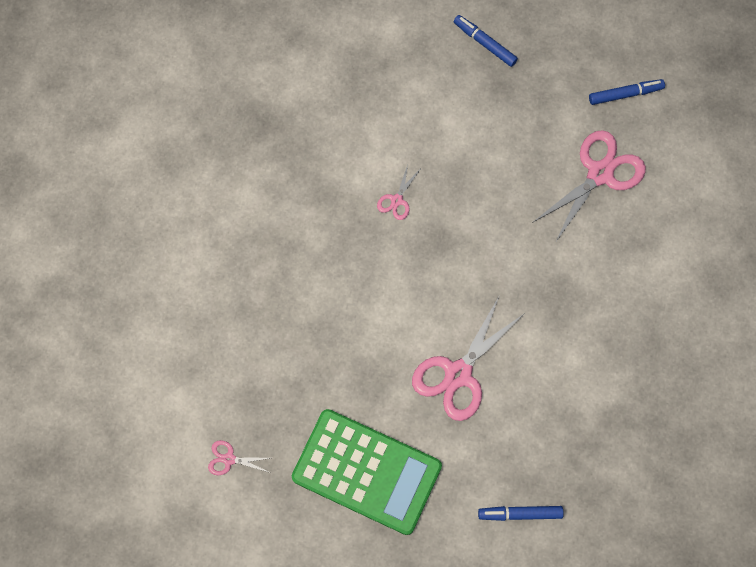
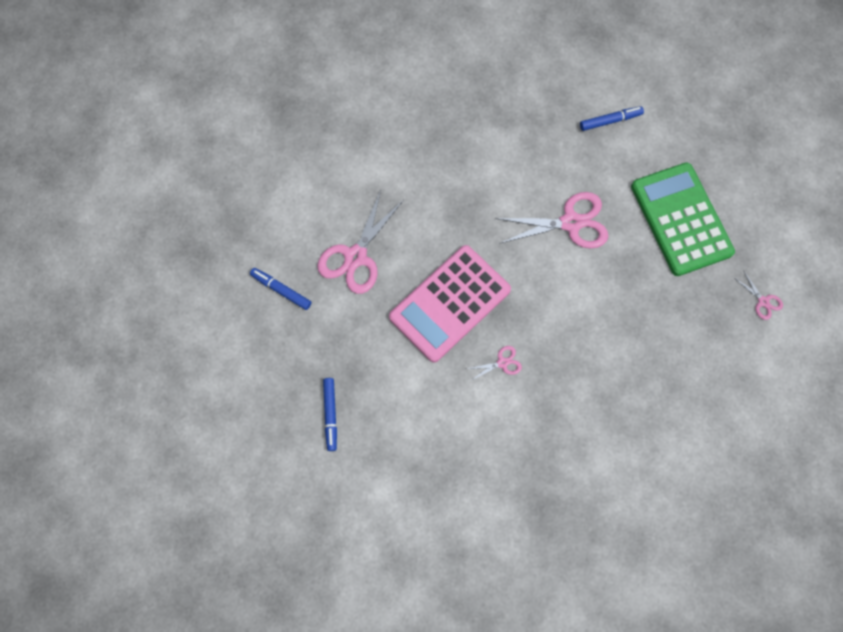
camera: 135 degrees left, 0 degrees up
blue marker [478,506,564,521] -> blue marker turned 60 degrees counterclockwise [580,106,644,131]
pink scissors [532,130,646,243] -> pink scissors turned 60 degrees counterclockwise [317,190,404,294]
none -> pink calculator [389,245,511,362]

